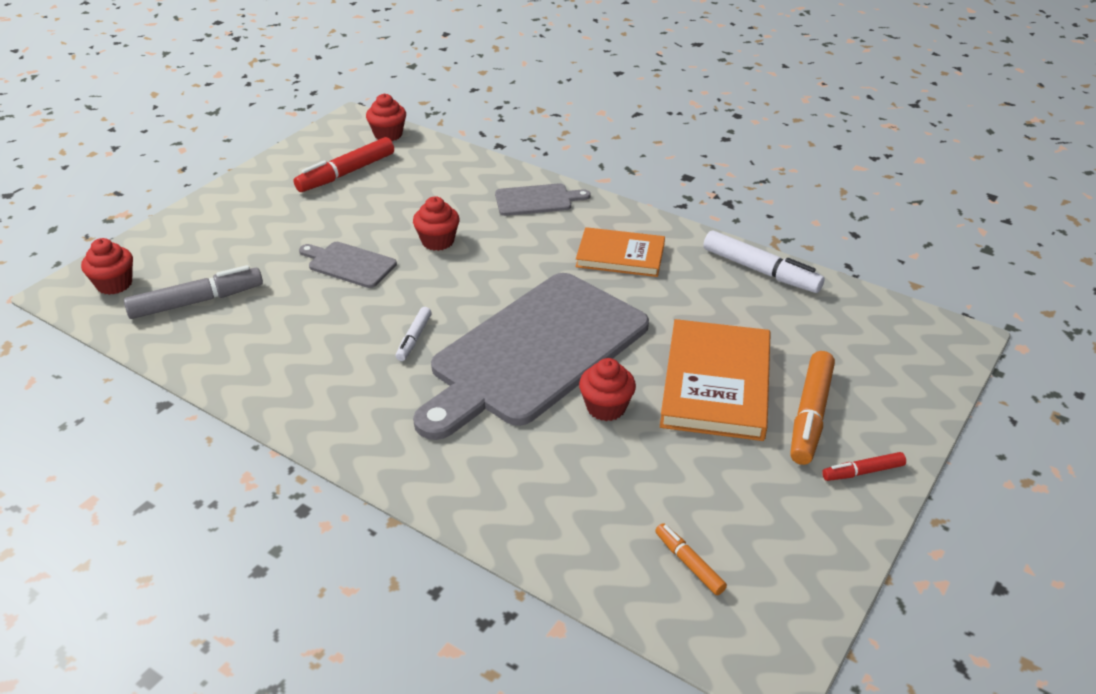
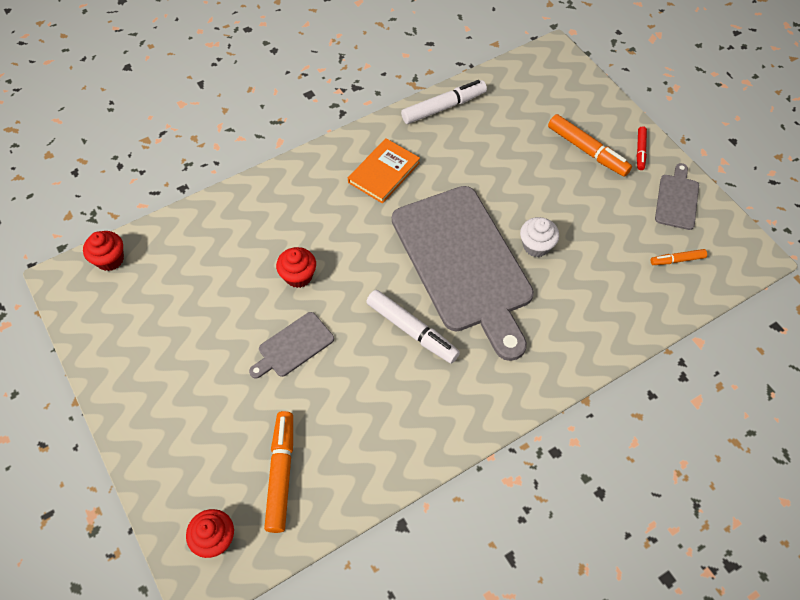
camera: 65 degrees left, 20 degrees up
grey marker [124,265,263,319] -> orange marker [264,411,293,533]
red marker [294,137,394,192] -> none
white marker [396,307,432,361] -> white marker [366,290,460,363], size x1.84
grey cutting board [495,183,590,216] -> grey cutting board moved to [655,163,699,230]
red cupcake [579,358,636,421] -> white cupcake [520,217,559,257]
orange book [660,319,771,441] -> none

